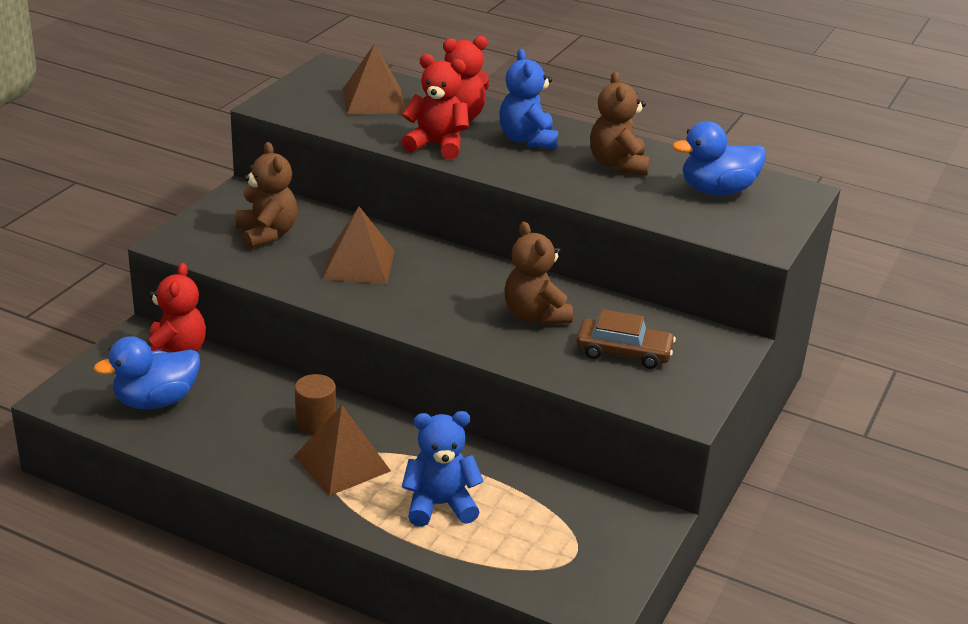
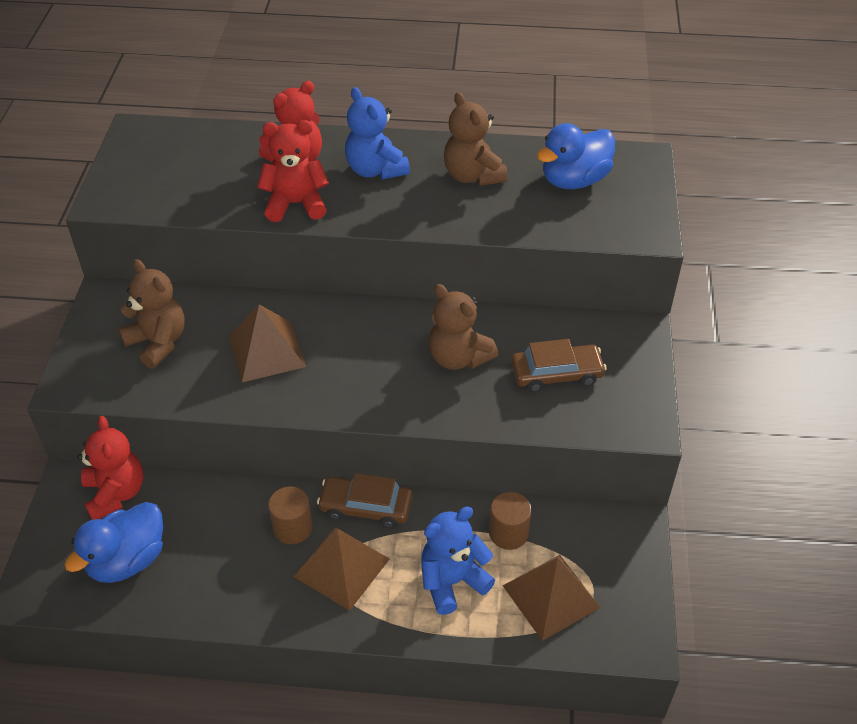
camera: 20 degrees left, 15 degrees up
brown pyramid [343,43,405,114] -> brown pyramid moved to [503,555,601,641]
none -> brown car [317,473,413,528]
none -> brown cylinder [489,492,532,550]

